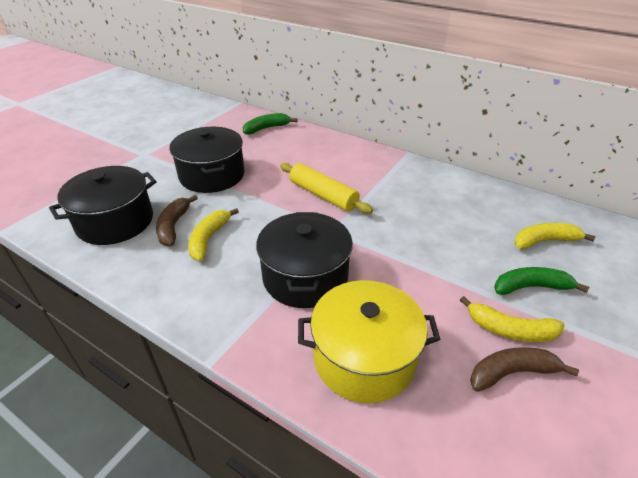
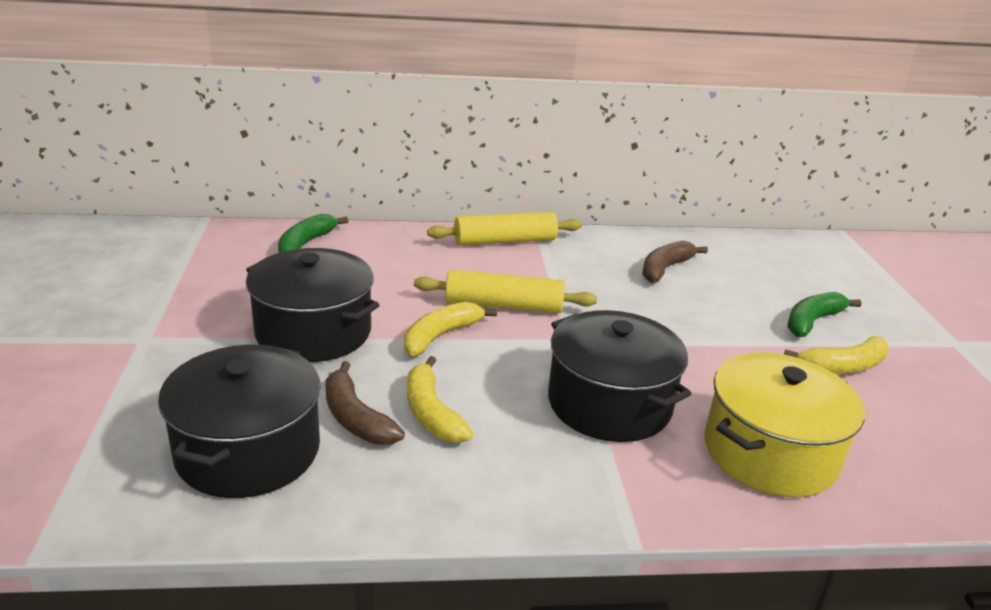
camera: 40 degrees left, 10 degrees down
brown banana [470,347,579,392] -> brown banana moved to [642,241,708,283]
yellow banana [514,223,595,249] -> yellow banana moved to [404,302,497,356]
none -> yellow rolling pin [427,212,582,246]

